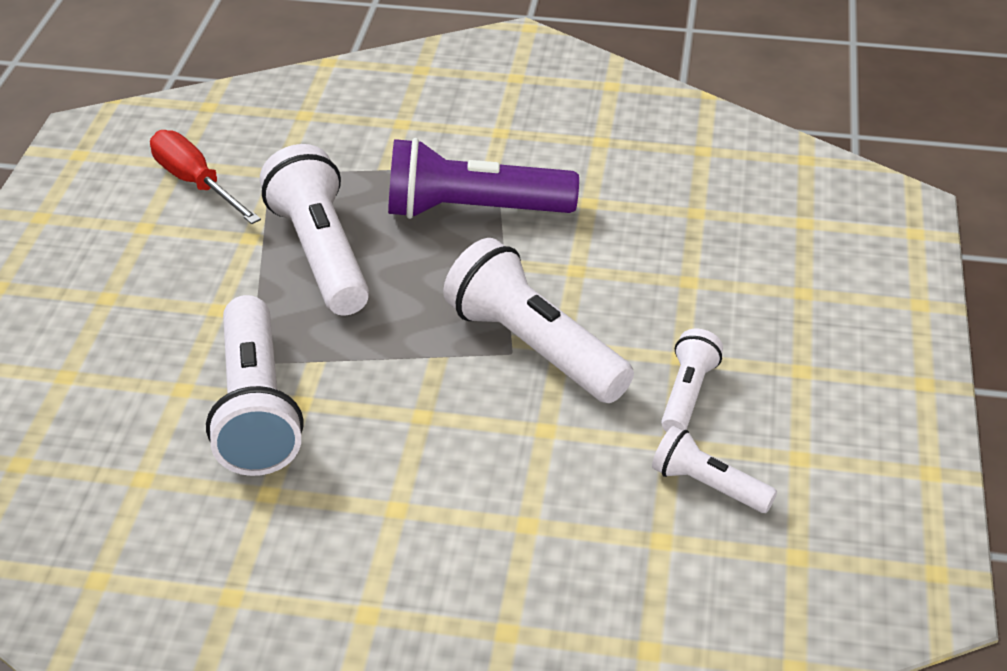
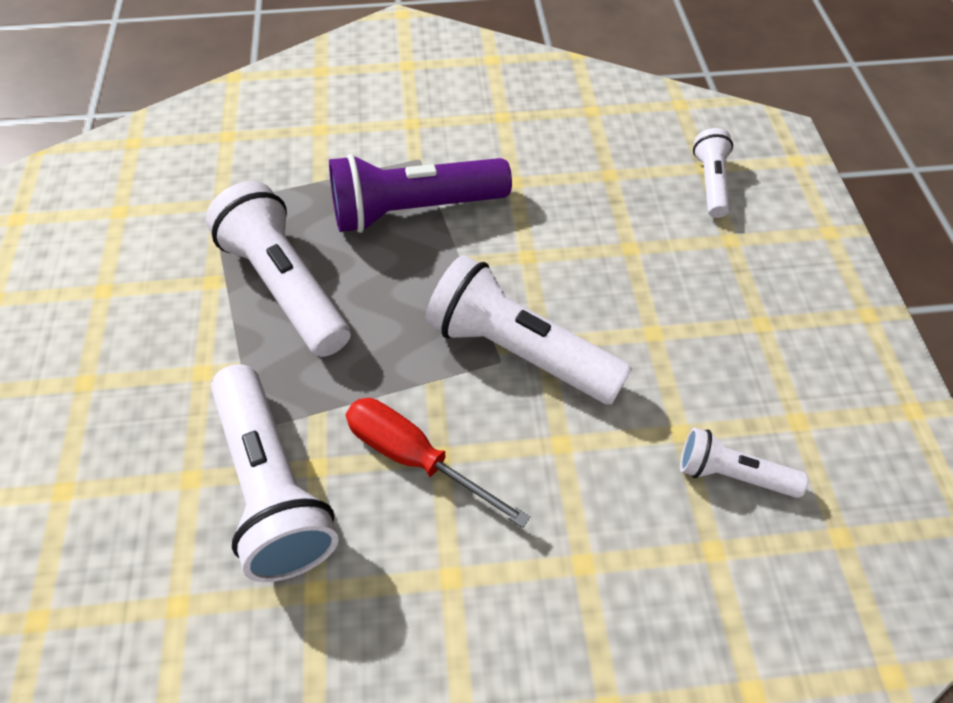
camera: 15 degrees left, 15 degrees up
red screwdriver [150,130,261,224] -> red screwdriver moved to [346,398,530,528]
white flashlight [661,329,723,432] -> white flashlight moved to [693,128,733,218]

